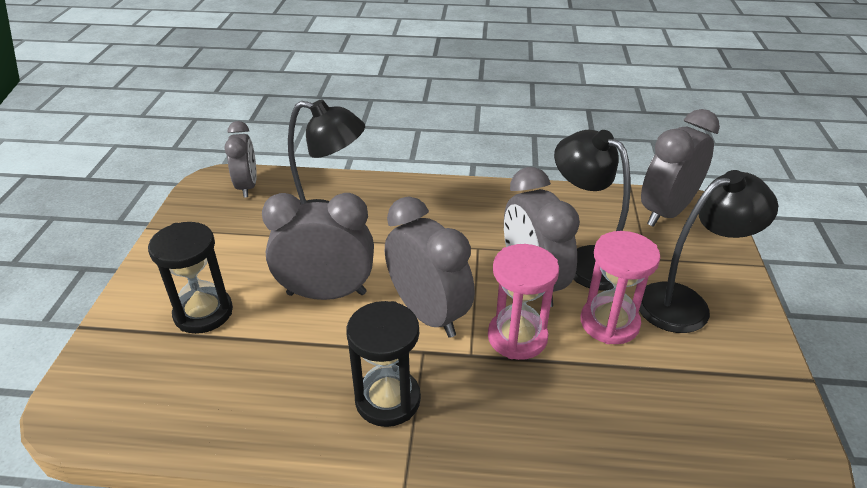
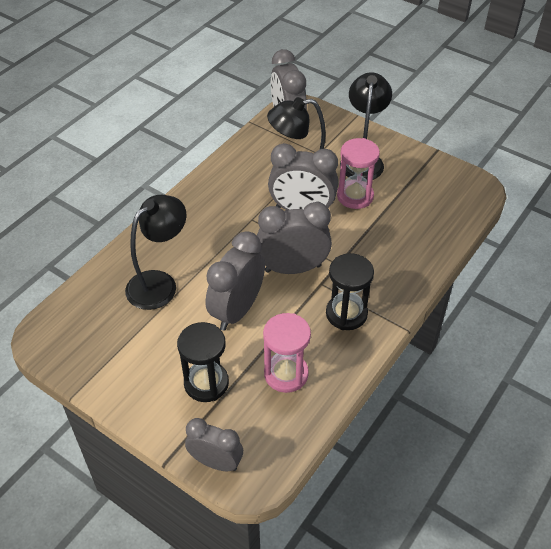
camera: 60 degrees left, 10 degrees up
grey clock [224,121,257,198] -> grey clock moved to [185,418,243,471]
pink hourglass [488,244,559,360] -> pink hourglass moved to [263,313,311,393]

